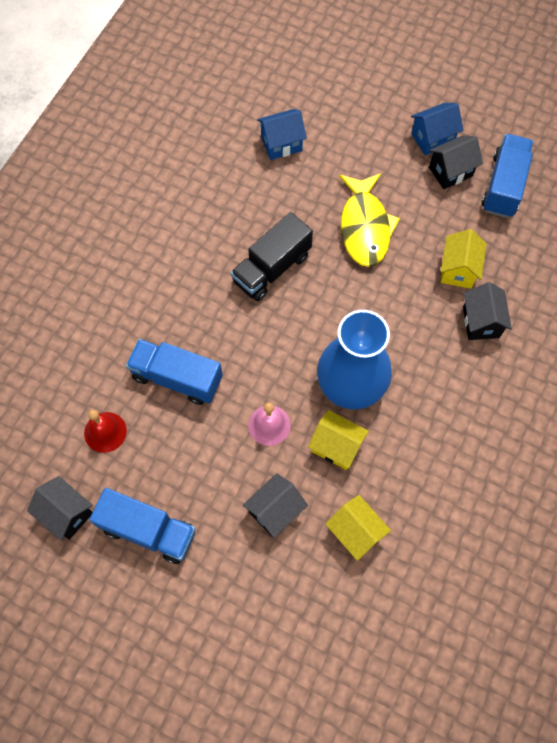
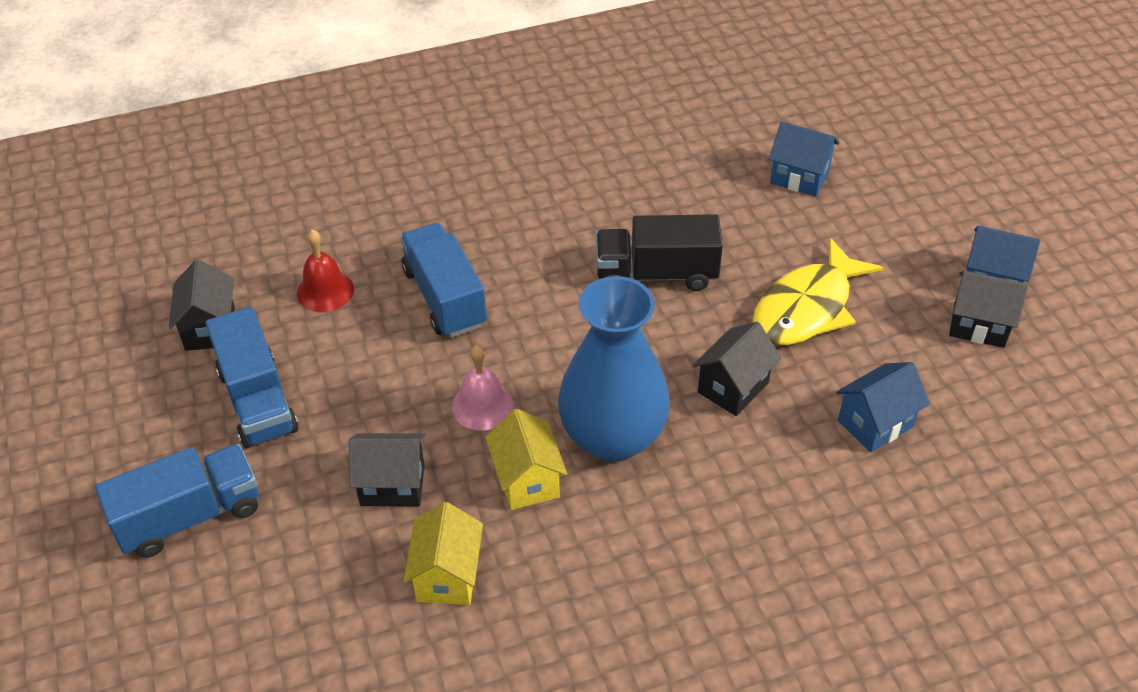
camera: 45 degrees right, 20 degrees down
yellow house [441,229,487,289] -> blue house [836,362,929,452]
black house [463,282,512,340] -> black house moved to [693,322,781,416]
blue truck [482,134,533,218] -> blue truck moved to [95,444,259,558]

